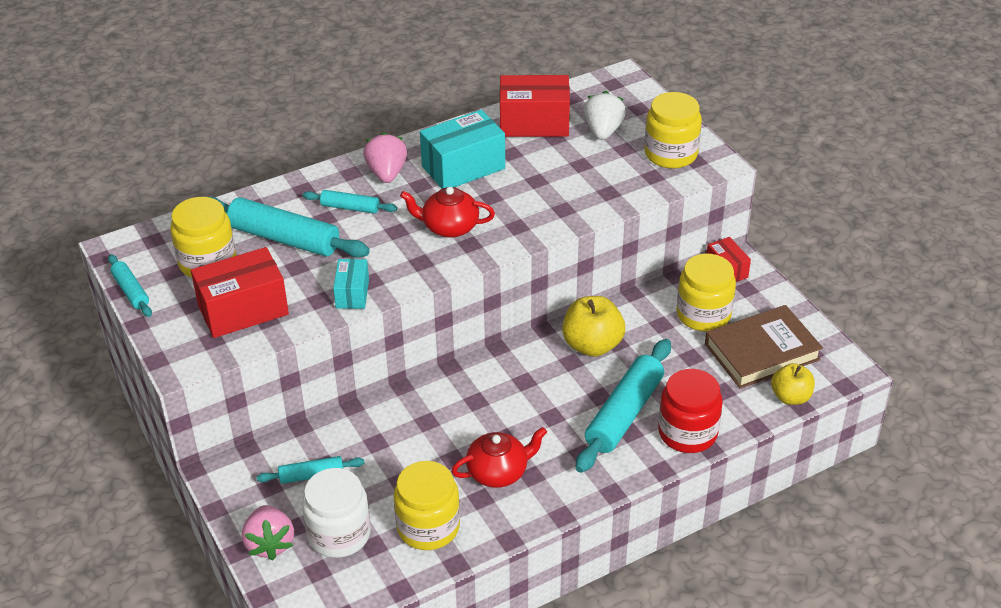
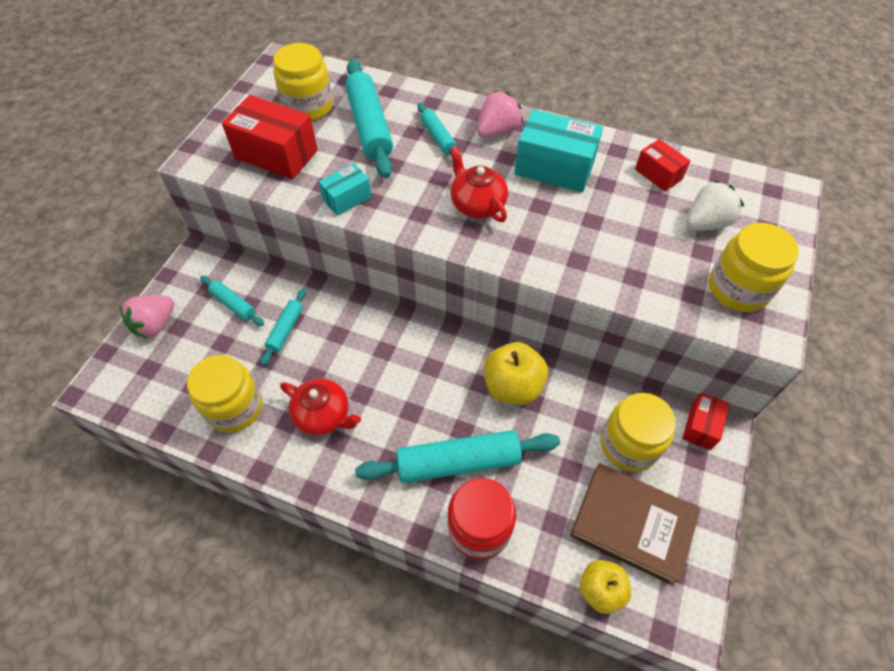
camera: 50 degrees right, 15 degrees up
turquoise rolling pin [108,254,152,317] -> turquoise rolling pin moved to [261,288,306,366]
white jar [302,468,371,558] -> none
red box [500,75,570,137] -> red box [635,139,690,191], size x0.56

